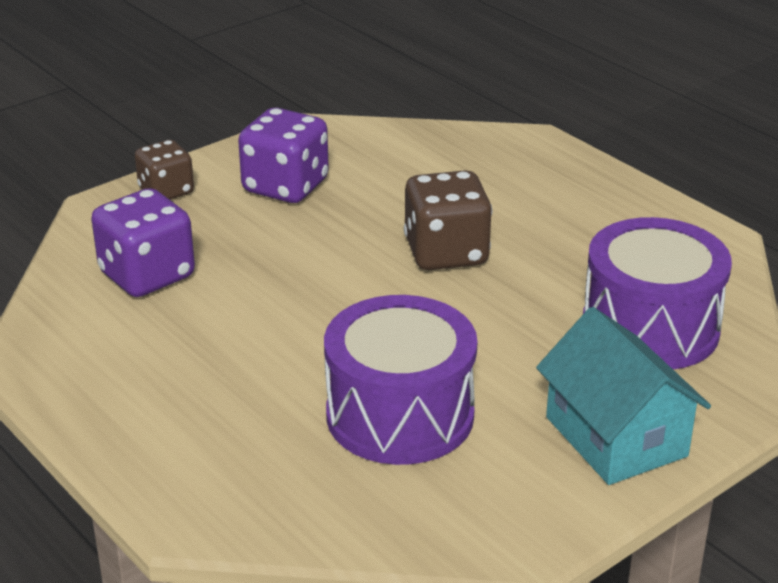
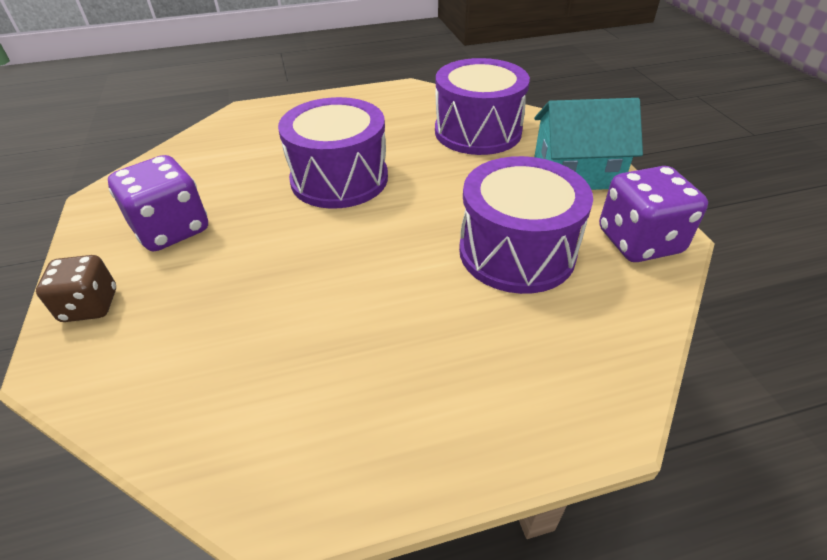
camera: 65 degrees left, 10 degrees up
purple dice [91,188,195,297] -> purple dice moved to [599,166,708,262]
brown dice [404,170,492,270] -> purple drum [278,97,388,209]

